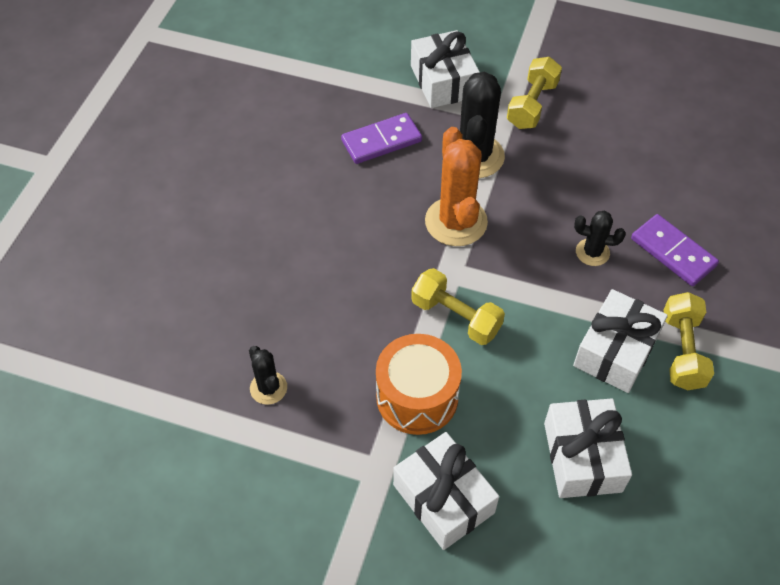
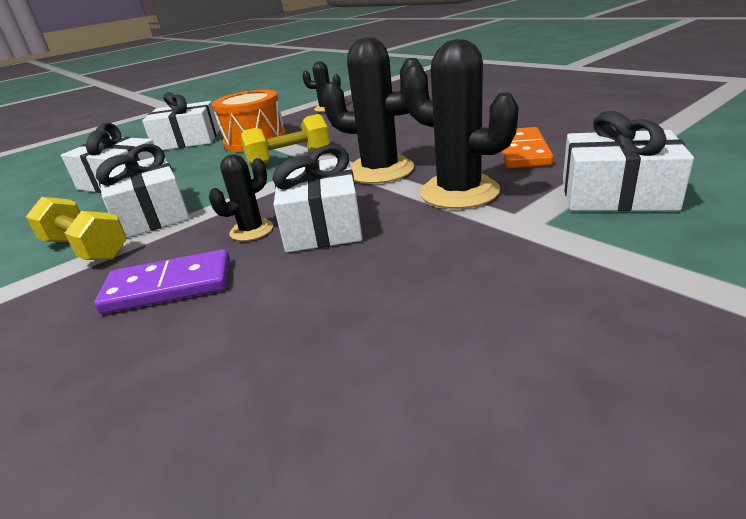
camera: 125 degrees right, 25 degrees down
purple domino [341,113,422,164] -> orange domino [501,127,553,168]
orange cactus [425,127,488,246] -> black cactus [322,37,424,184]
yellow dumbbell [507,57,562,129] -> none
none -> white gift [272,145,363,253]

